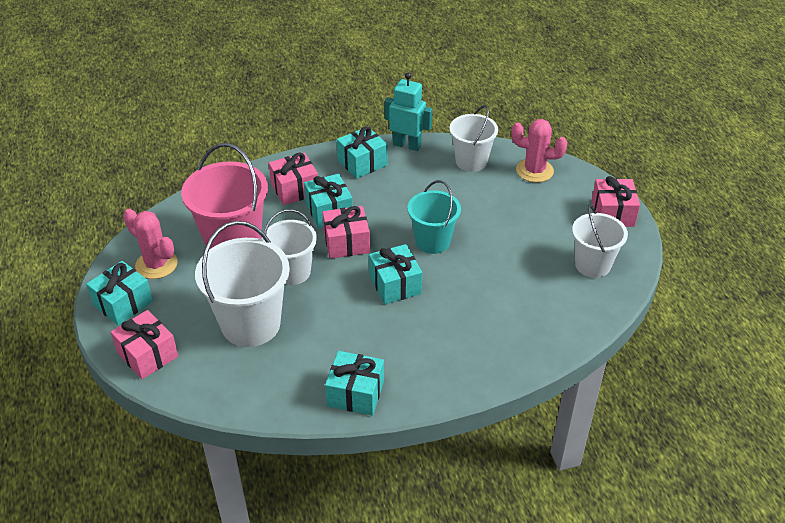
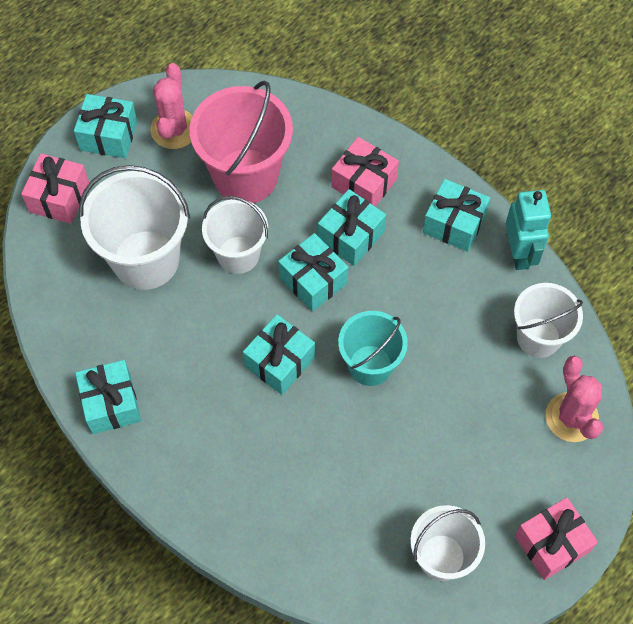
camera: 60 degrees right, 20 degrees up
pink gift [322,206,370,259] -> turquoise gift [278,233,349,312]

